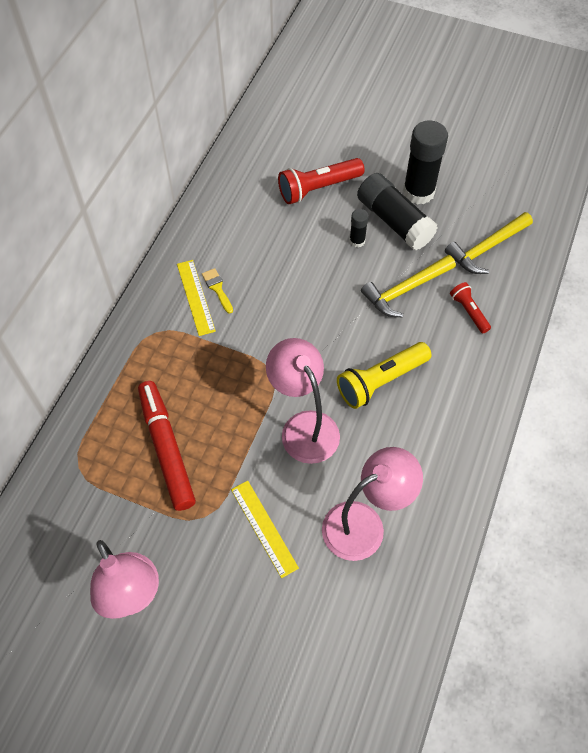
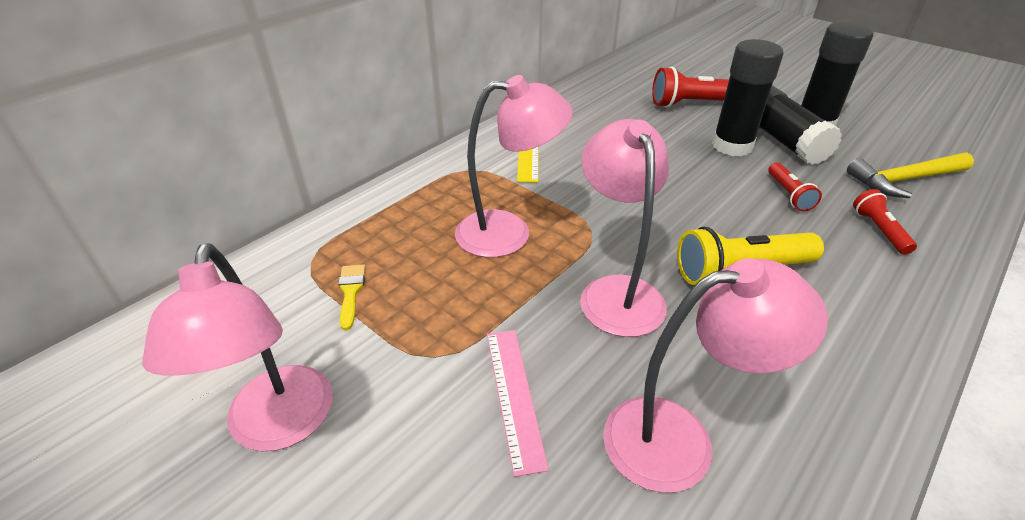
camera: 20 degrees right, 20 degrees down
red marker [138,381,196,511] -> none
yellow brush [202,268,233,314] -> yellow brush moved to [338,264,365,330]
yellow ruler [231,481,299,578] -> pink ruler [487,330,549,477]
black glue stick [349,209,369,247] -> black glue stick [712,39,784,157], size x2.08
yellow hammer [361,255,456,317] -> red flashlight [768,163,822,211]
none -> pink lamp [455,75,573,258]

